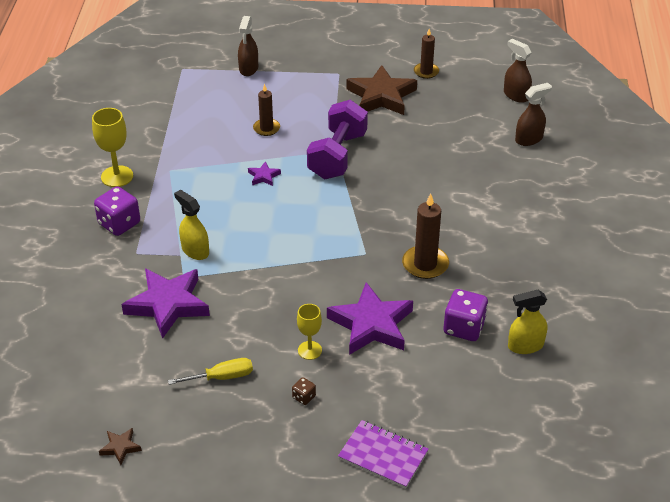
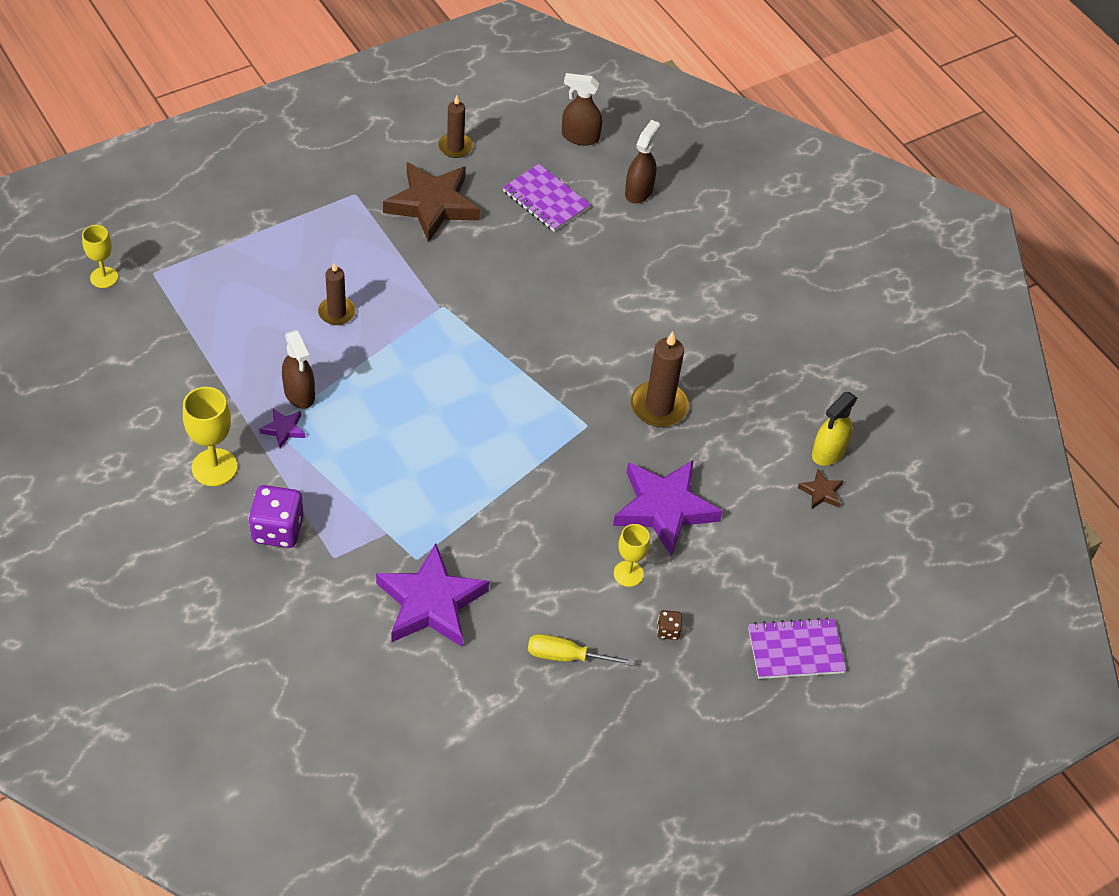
camera: 40 degrees left, 10 degrees up
brown star [99,428,142,465] -> brown star moved to [798,469,844,510]
yellow screwdriver [168,358,253,385] -> yellow screwdriver turned 120 degrees counterclockwise [528,634,634,666]
yellow spray bottle [174,190,209,260] -> none
brown spray bottle [238,16,258,76] -> brown spray bottle moved to [282,330,315,409]
purple star [248,161,281,186] -> purple star moved to [259,409,306,448]
purple dumbbell [307,100,368,179] -> none
purple dice [444,289,488,341] -> none
none -> yellow goblet [82,225,118,288]
none -> purple notebook [503,164,590,232]

